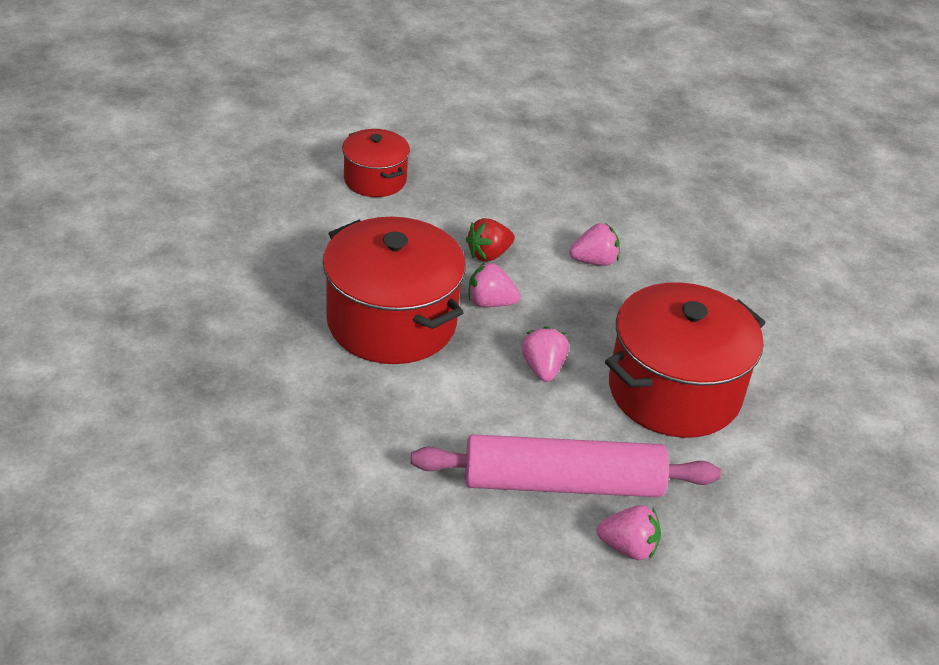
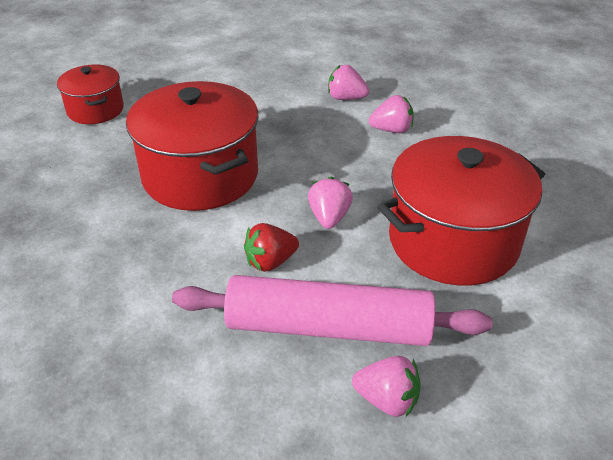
camera: 10 degrees right, 0 degrees up
red pot [342,129,410,197] -> red pot moved to [57,64,124,124]
red strawberry [466,218,515,262] -> red strawberry moved to [244,223,299,272]
pink strawberry [468,262,520,307] -> pink strawberry moved to [328,65,369,100]

